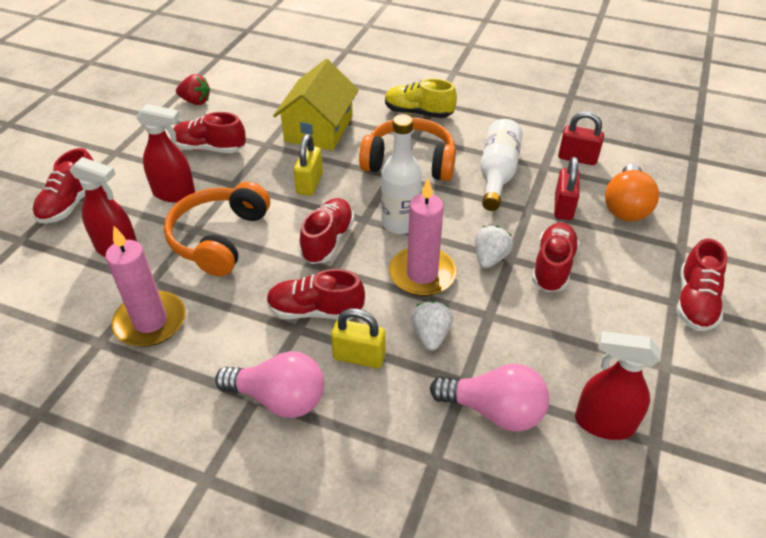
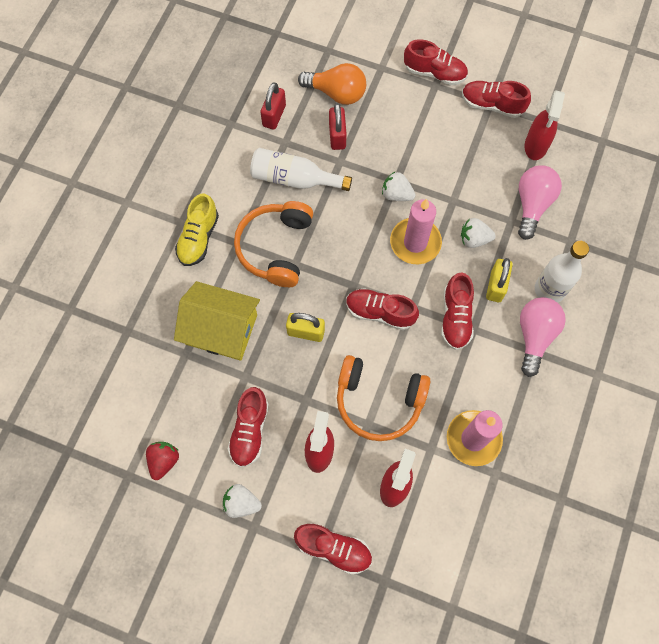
camera: 90 degrees left, 25 degrees up
white bottle [381,114,422,234] -> white bottle moved to [535,241,589,303]
red shoe [532,222,579,292] -> red shoe moved to [462,81,531,118]
red padlock [554,157,580,220] -> red padlock turned 75 degrees clockwise [329,103,347,150]
none -> white strawberry [223,484,262,518]

